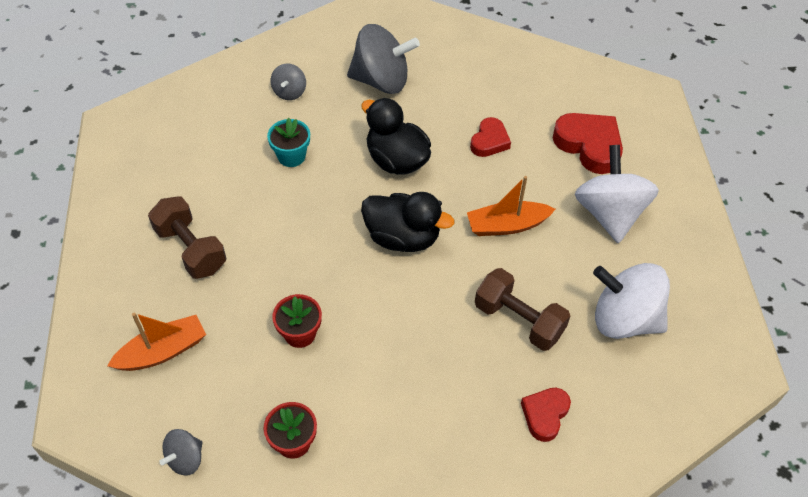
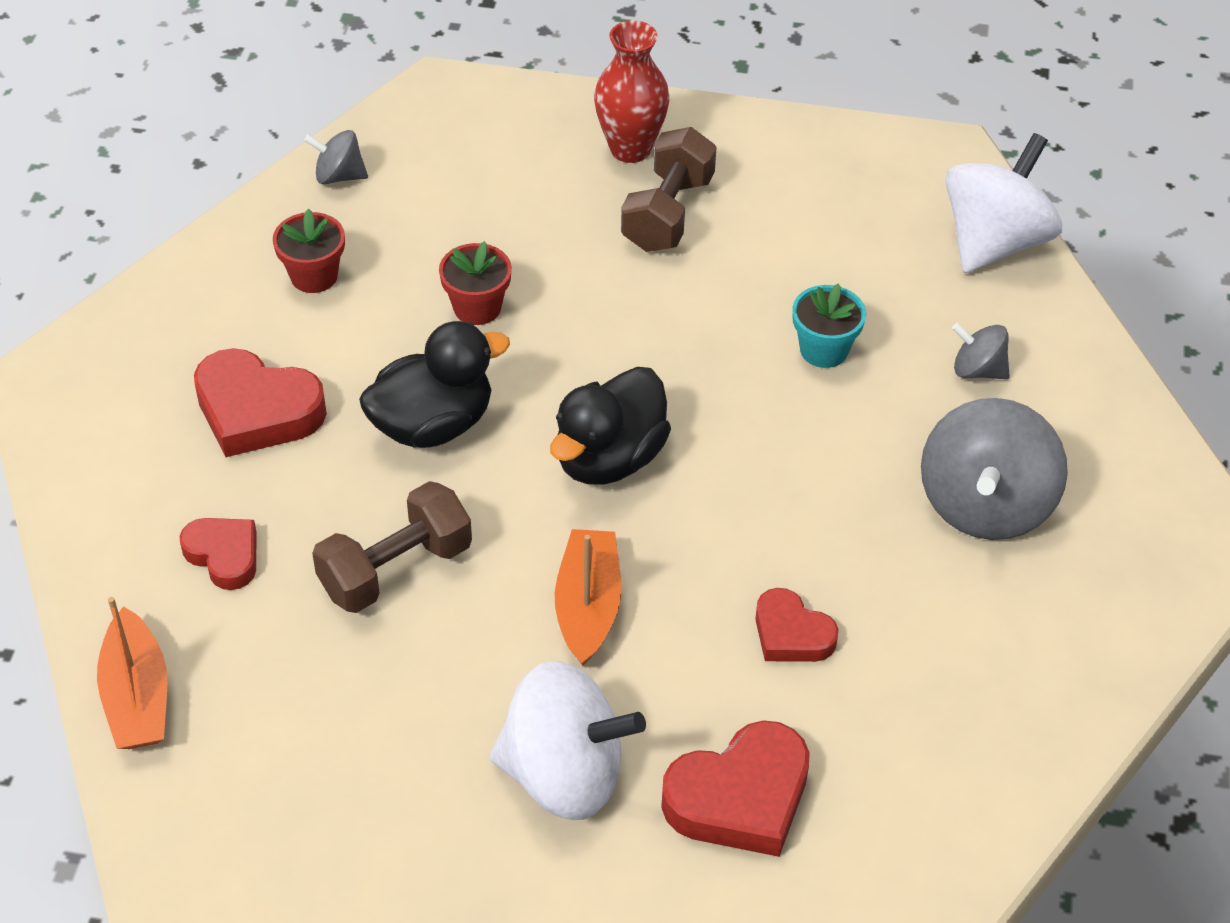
camera: 105 degrees right, 5 degrees down
orange boat [107,313,206,371] -> orange boat moved to [97,597,167,749]
brown dumbbell [148,197,226,279] -> brown dumbbell turned 45 degrees counterclockwise [621,127,717,252]
grey spinning top [159,429,203,476] -> grey spinning top turned 45 degrees counterclockwise [304,130,368,184]
black duck [361,98,431,175] -> black duck moved to [359,321,510,448]
white spinning top [593,263,670,339] -> white spinning top moved to [945,133,1062,273]
none -> red heart [194,348,327,457]
none -> red vase [594,20,669,163]

